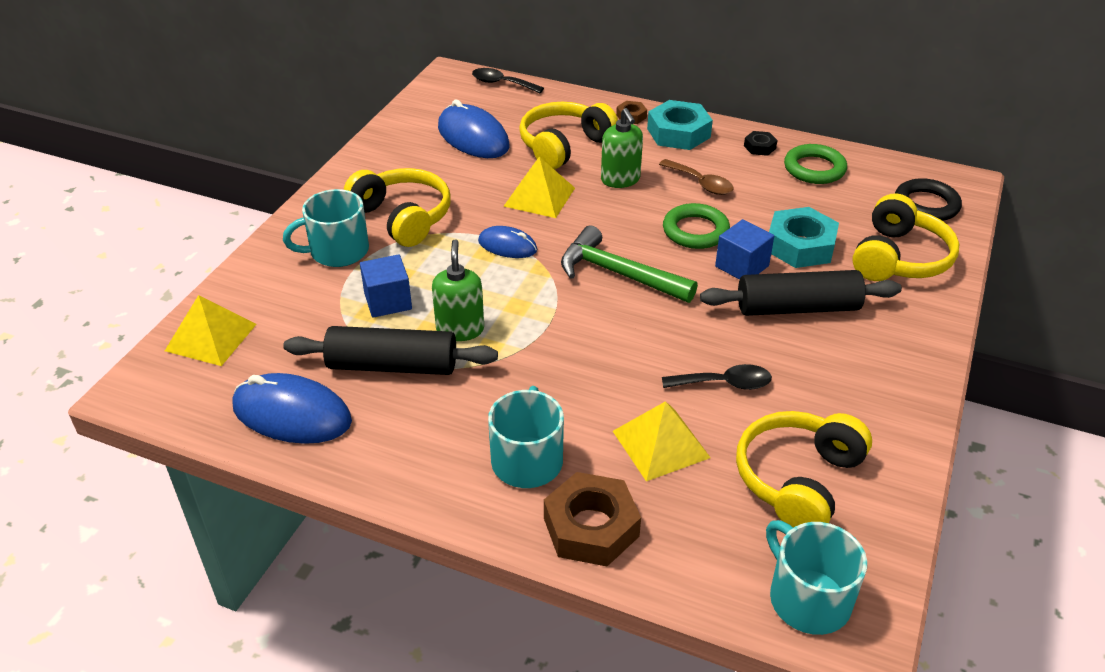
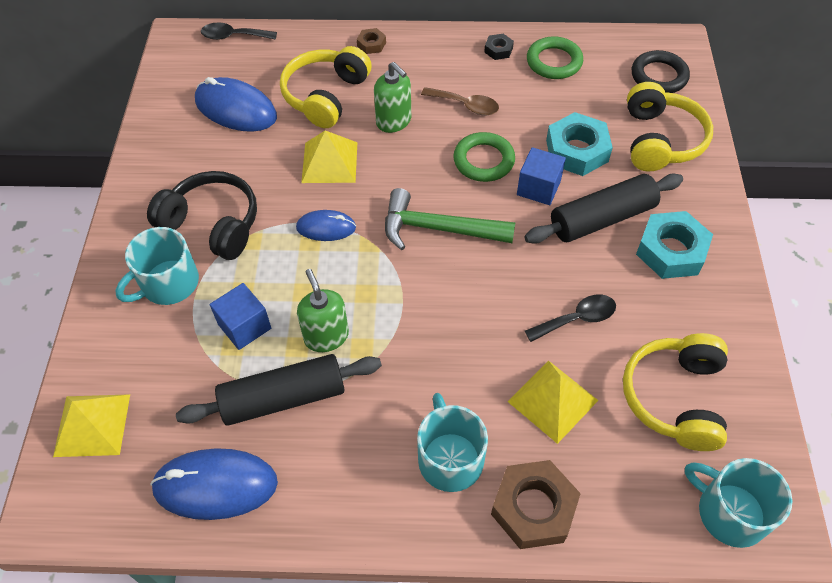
camera: 20 degrees left, 15 degrees up
yellow headphones [344,168,450,247] -> black headphones [147,171,257,260]
turquoise nut [647,100,713,150] -> turquoise nut moved to [636,211,713,279]

